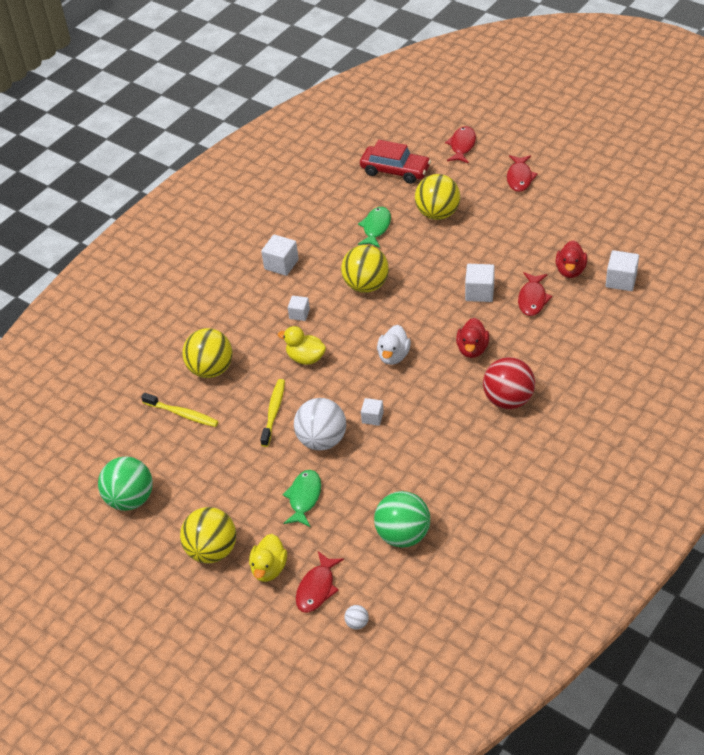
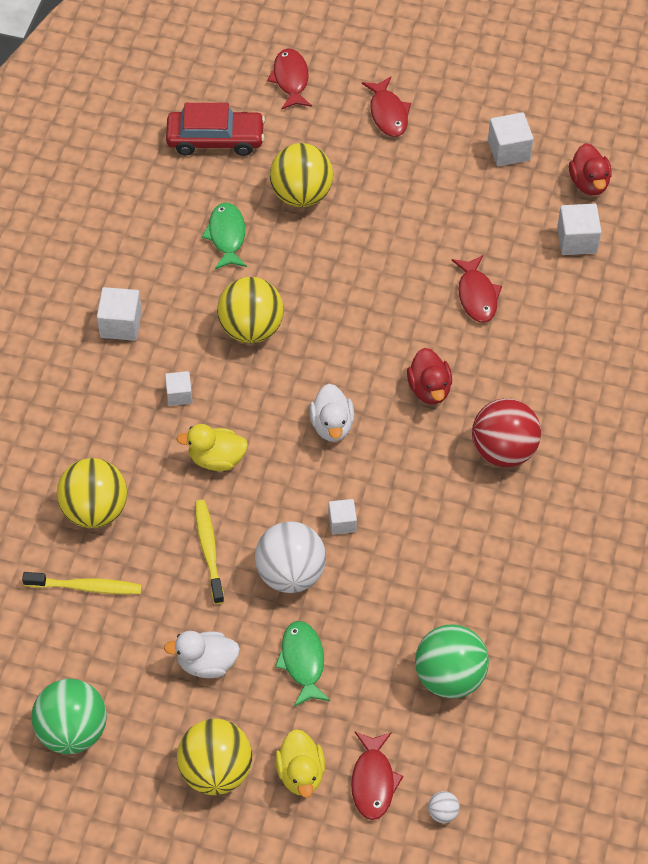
camera: 25 degrees left, 10 degrees up
white cube [465,264,495,302] -> white cube moved to [488,112,533,166]
red duck [556,240,587,278] -> red duck moved to [569,143,612,196]
none -> white duck [164,631,240,678]

